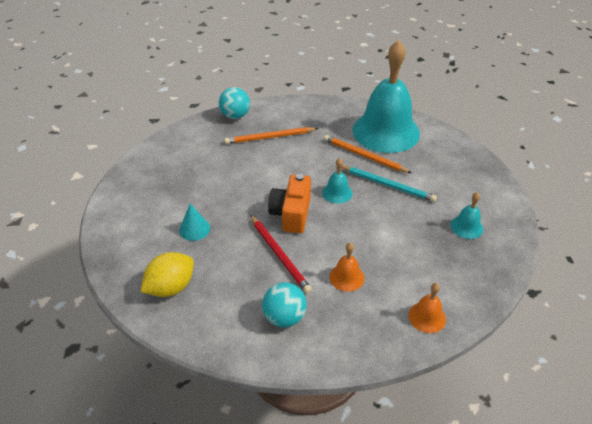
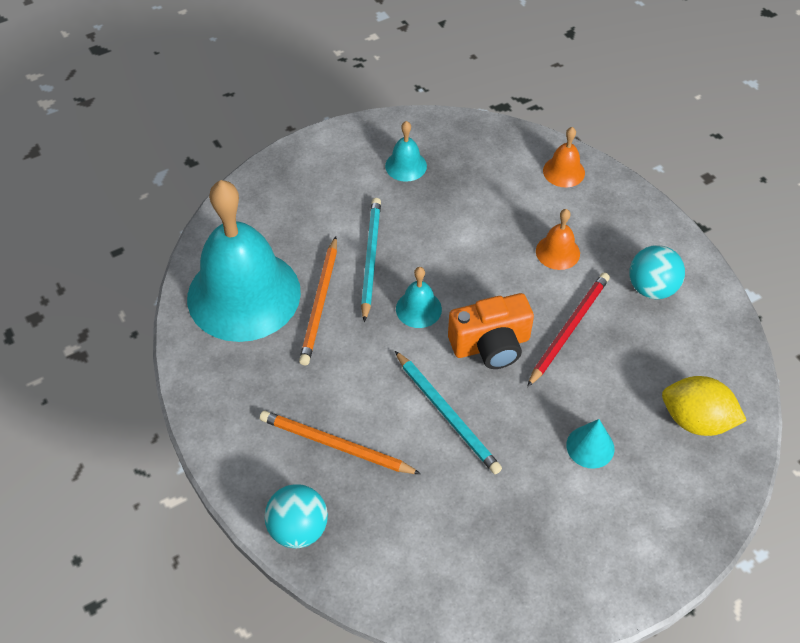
camera: 115 degrees left, 10 degrees up
orange pencil [224,127,319,144] -> orange pencil turned 150 degrees clockwise [260,411,421,474]
none -> turquoise pencil [395,351,502,474]

